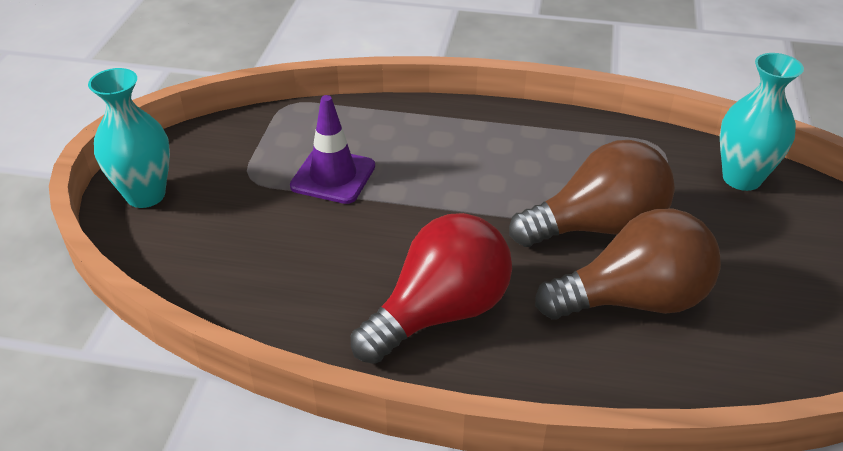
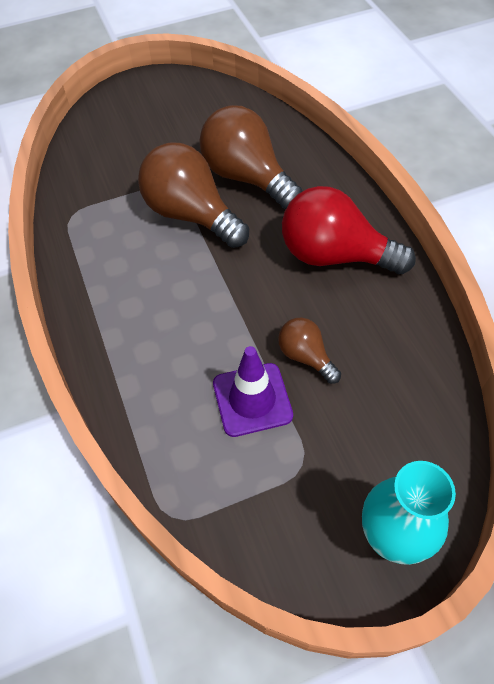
camera: 120 degrees left, 15 degrees up
turquoise vase [720,53,804,191] -> none
none -> brown light bulb [278,318,341,384]

